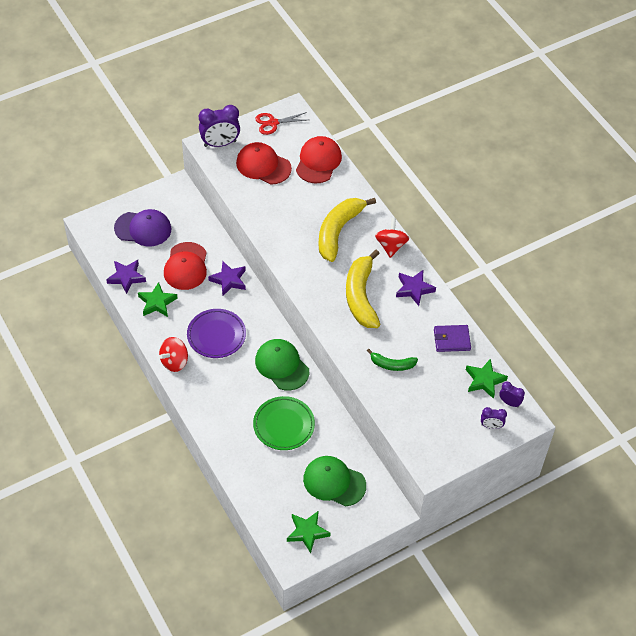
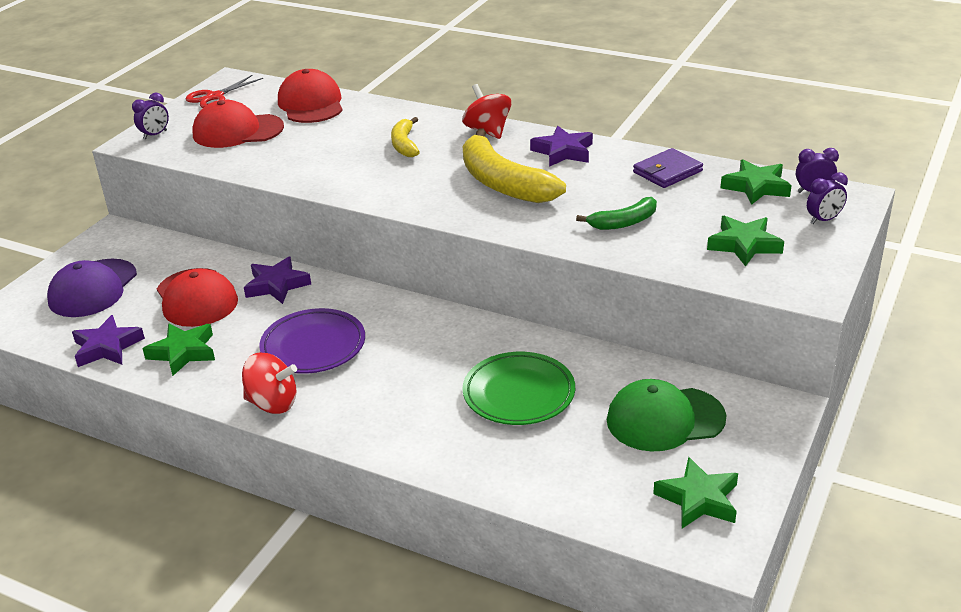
camera: 30 degrees left, 20 degrees down
purple cap [114,209,171,246] -> purple cap turned 135 degrees clockwise [47,259,137,317]
red spinning top [159,337,188,372] -> red spinning top turned 90 degrees counterclockwise [242,352,297,414]
purple clock [199,105,240,147] -> purple clock [132,93,169,140], size x0.53
green cap [255,339,309,391] -> none
yellow banana [318,198,376,262] -> yellow banana [391,117,420,157], size x0.53
none -> green star [707,216,784,267]

